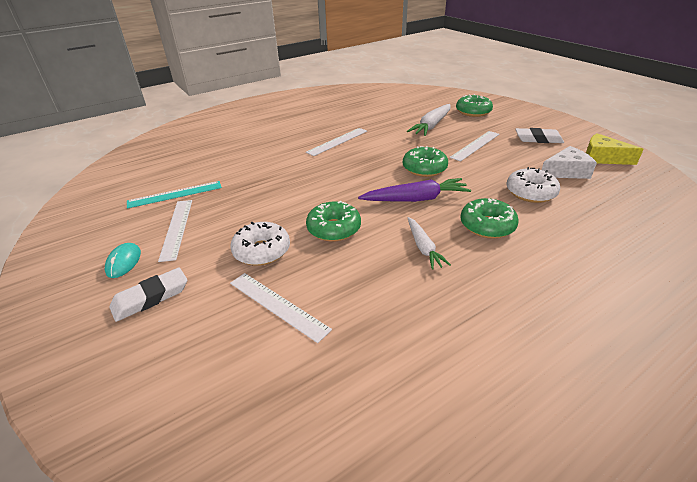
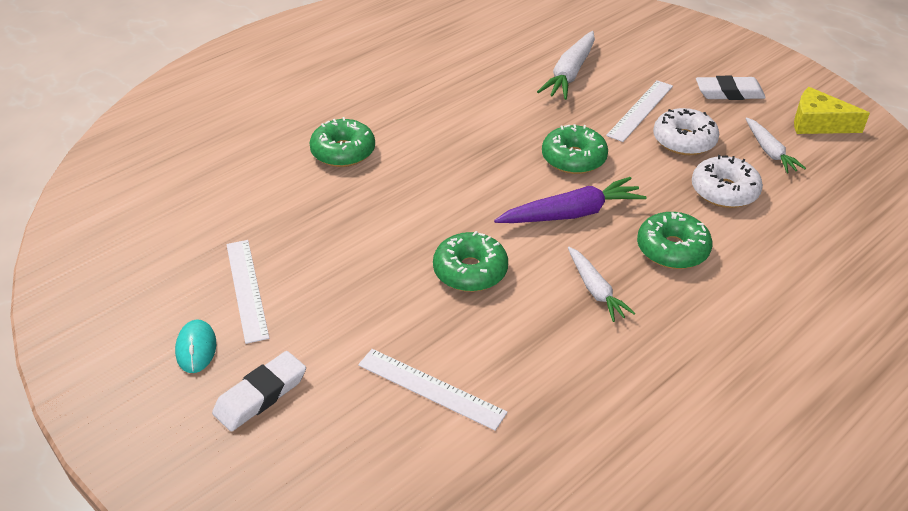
camera: 10 degrees left, 5 degrees up
turquoise ruler [127,181,222,209] -> none
white donut [231,222,290,266] -> white donut moved to [653,108,719,155]
white ruler [306,128,367,156] -> none
green donut [456,94,493,117] -> green donut moved to [309,117,375,167]
white cheese [542,146,597,179] -> white carrot [745,117,806,173]

